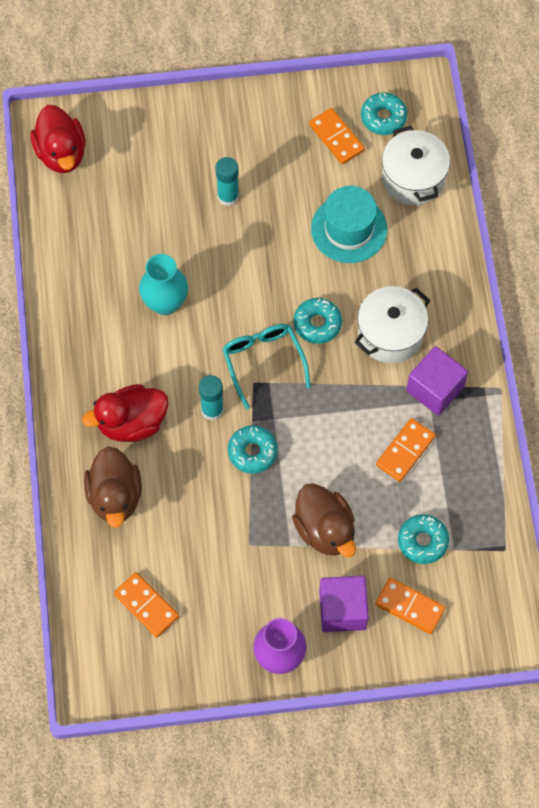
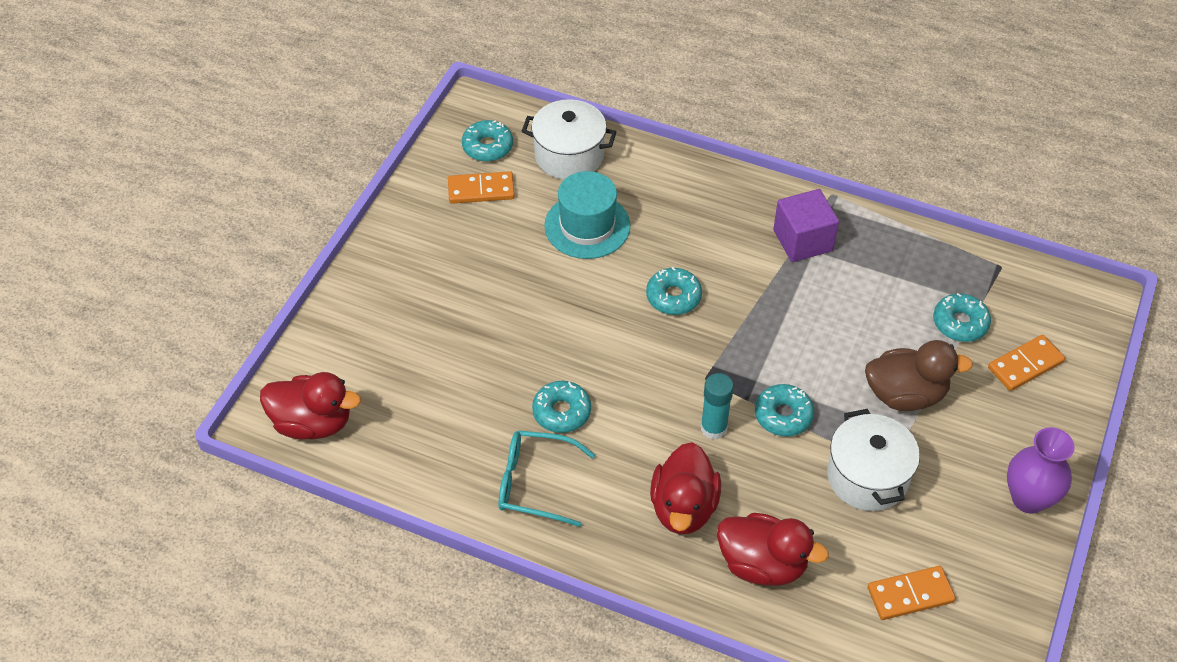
camera: 60 degrees left, 15 degrees down
brown duck [84,446,142,528] -> red duck [717,513,829,586]
turquoise vase [139,254,188,315] -> turquoise donut [532,381,591,433]
turquoise glue stick [216,157,239,206] -> none
turquoise glasses [223,324,311,409] -> turquoise glasses moved to [499,430,595,527]
purple cube [319,576,369,632] -> none
white pot [355,286,430,363] -> white pot moved to [827,409,920,511]
orange domino [376,418,435,482] -> none

